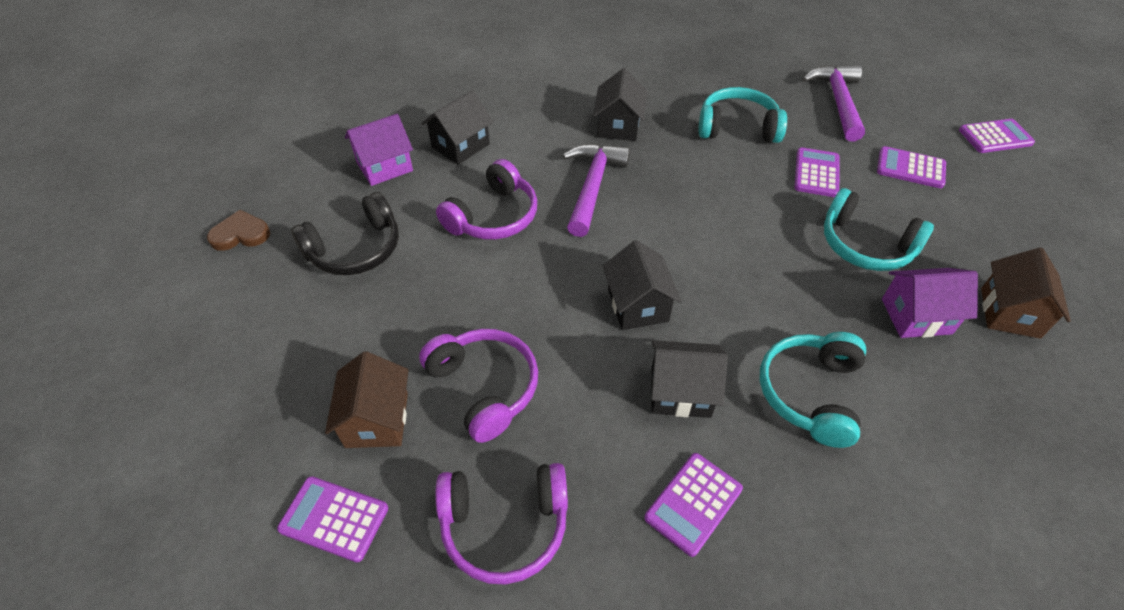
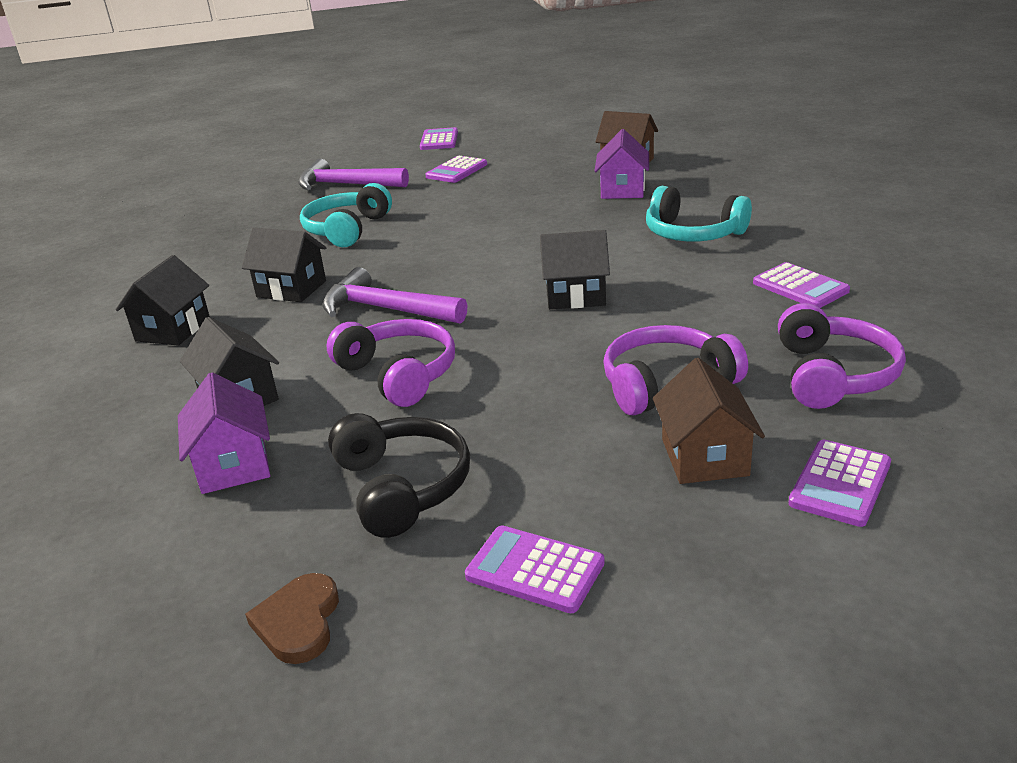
camera: 75 degrees left, 20 degrees down
brown house [325,351,408,448] -> brown house turned 75 degrees clockwise [653,358,765,484]
black house [651,340,728,418] -> black house moved to [115,255,210,346]
purple calculator [795,147,840,197] -> purple calculator moved to [465,526,605,613]
turquoise headphones [824,188,934,271] -> none

